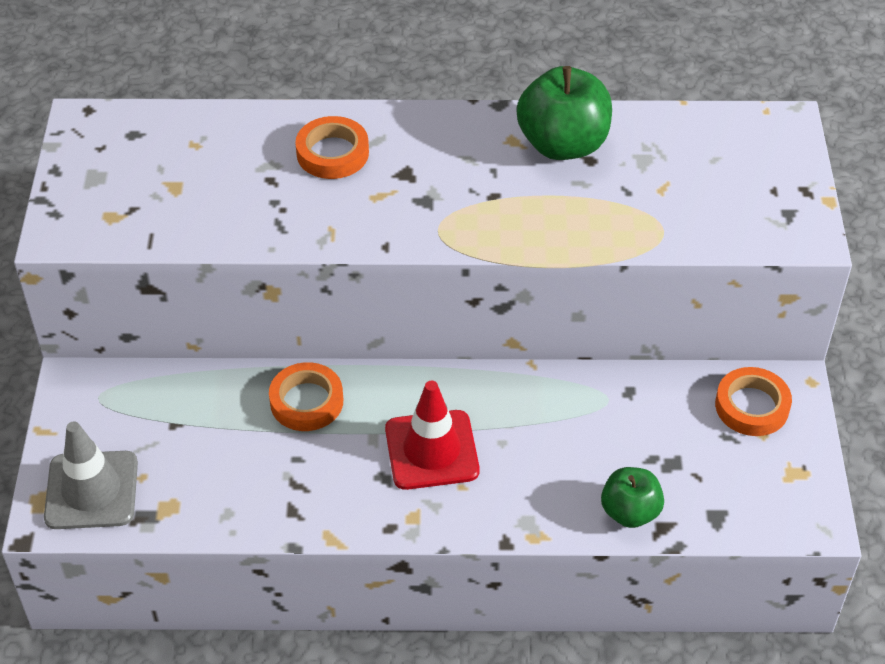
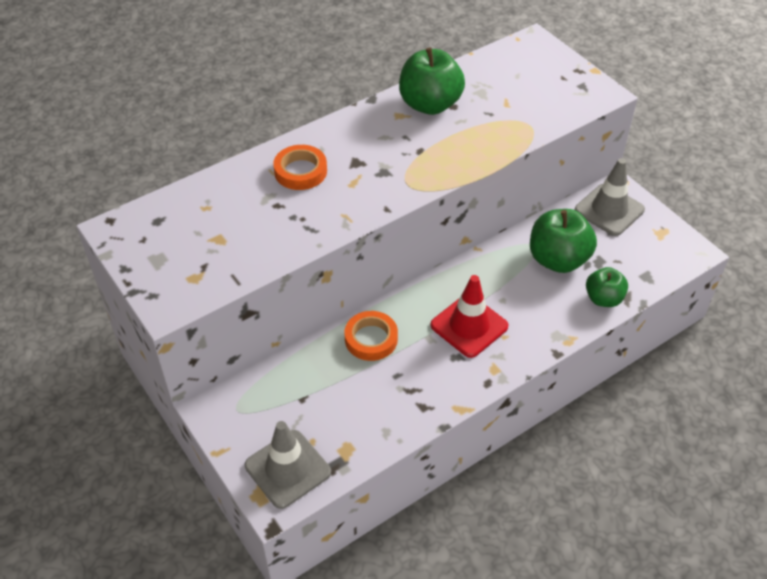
camera: 35 degrees left, 0 degrees up
orange tape [715,367,792,436] -> grey traffic cone [575,158,645,236]
none -> green apple [530,209,597,273]

